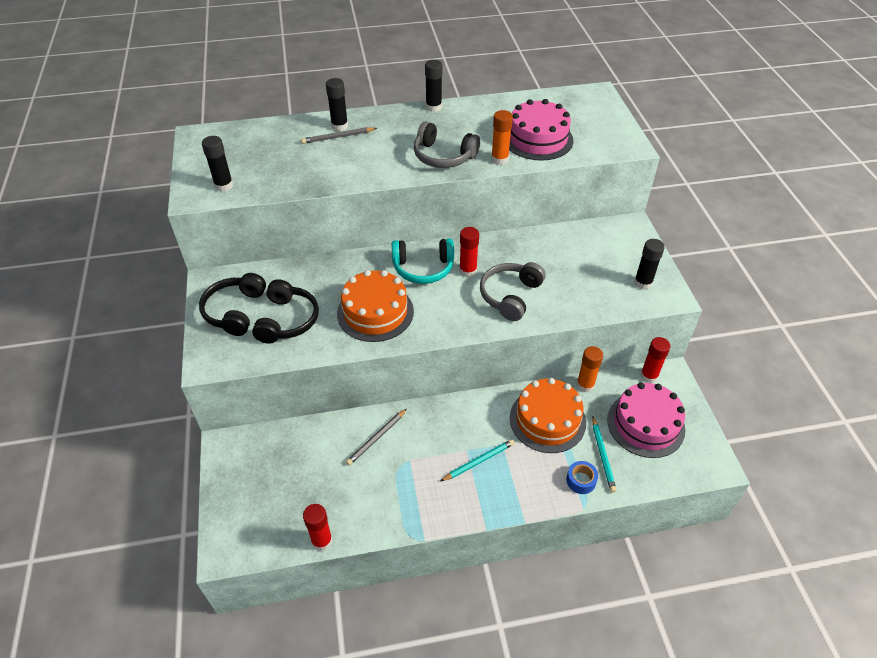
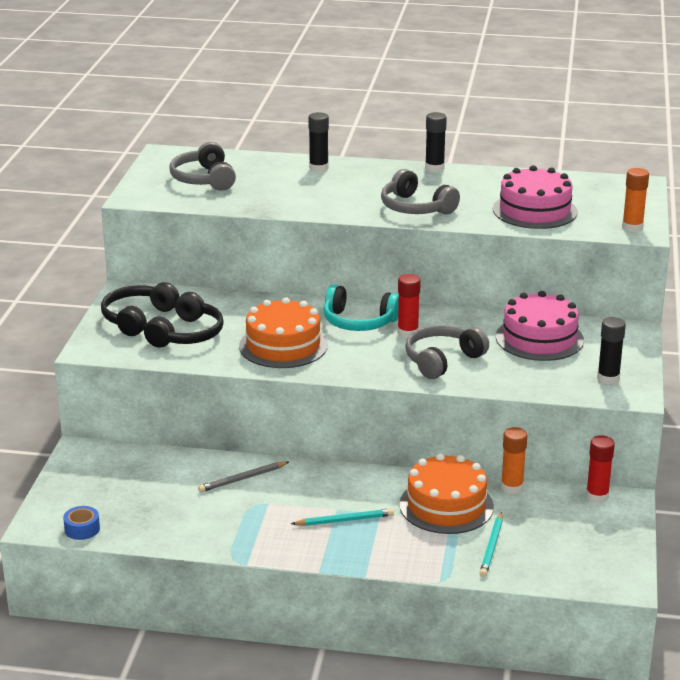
camera: 20 degrees right, 20 degrees down
black glue stick [202,136,233,192] -> none
grey pencil [301,127,377,144] -> none
red glue stick [303,504,333,551] -> none
orange glue stick [491,110,513,165] -> orange glue stick moved to [622,168,649,232]
blue tape [566,461,598,494] -> blue tape moved to [63,506,100,540]
pink cake [607,382,686,458] -> pink cake moved to [496,291,584,361]
none -> grey headphones [169,142,236,190]

